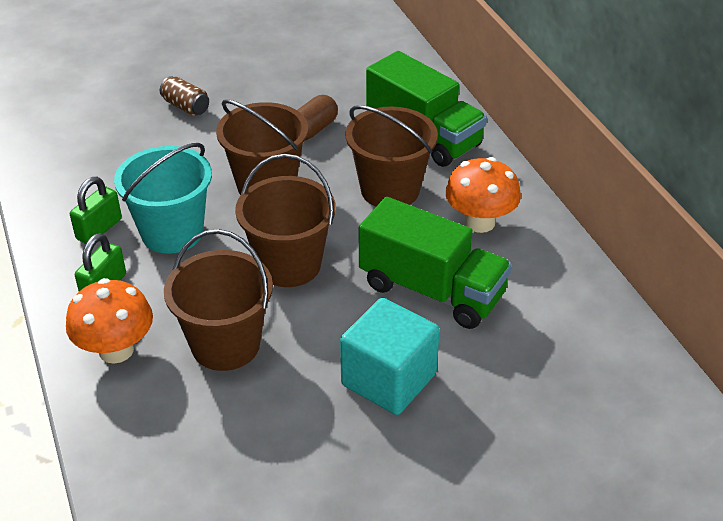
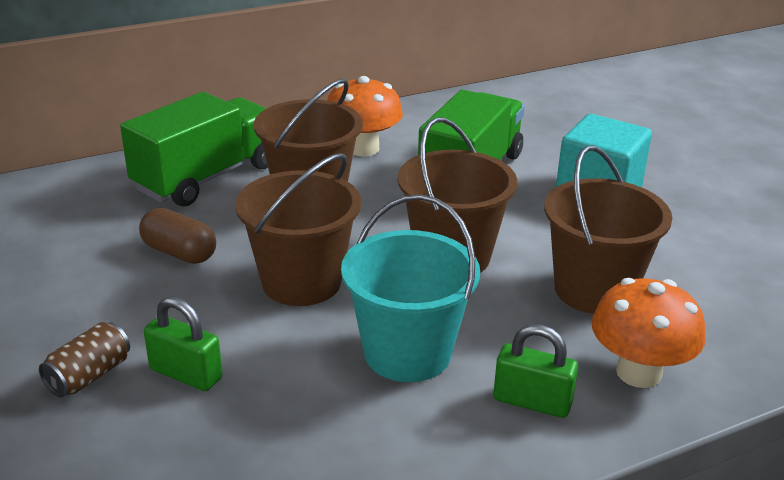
camera: 95 degrees left, 10 degrees down
green padlock [70,177,122,244] -> green padlock moved to [144,296,222,391]

